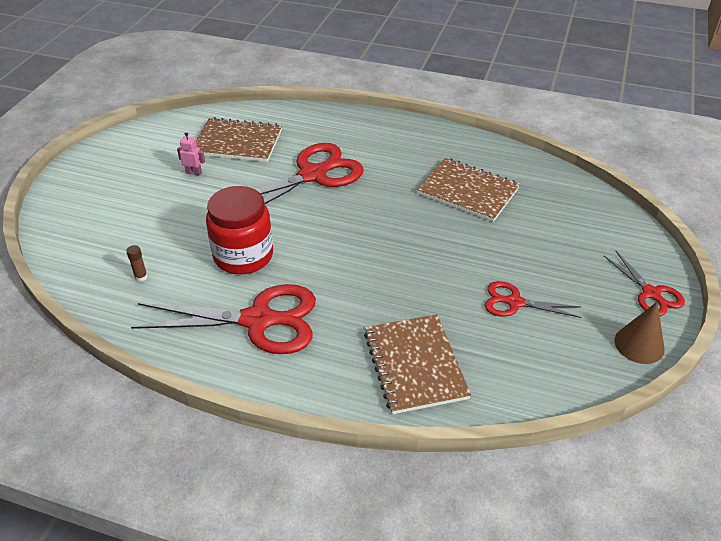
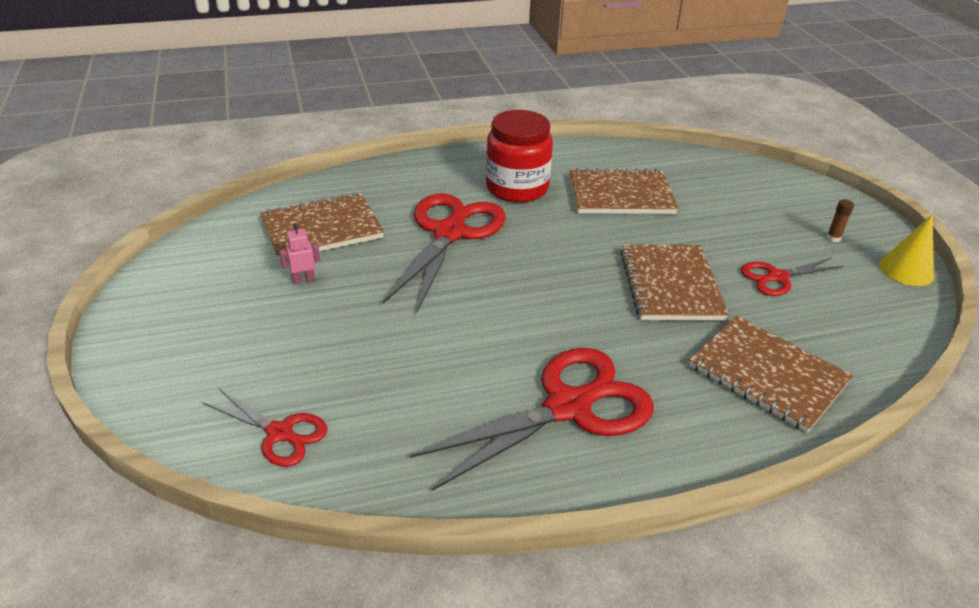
camera: 35 degrees left, 5 degrees down
brown glue stick [126,245,148,282] -> brown glue stick moved to [827,199,854,242]
red jar [206,186,273,275] -> red jar moved to [486,110,553,203]
red scissors [604,250,685,316] -> red scissors moved to [202,388,328,467]
brown cone [615,302,665,364] -> yellow cone [880,215,934,286]
none -> brown notebook [620,244,729,320]

